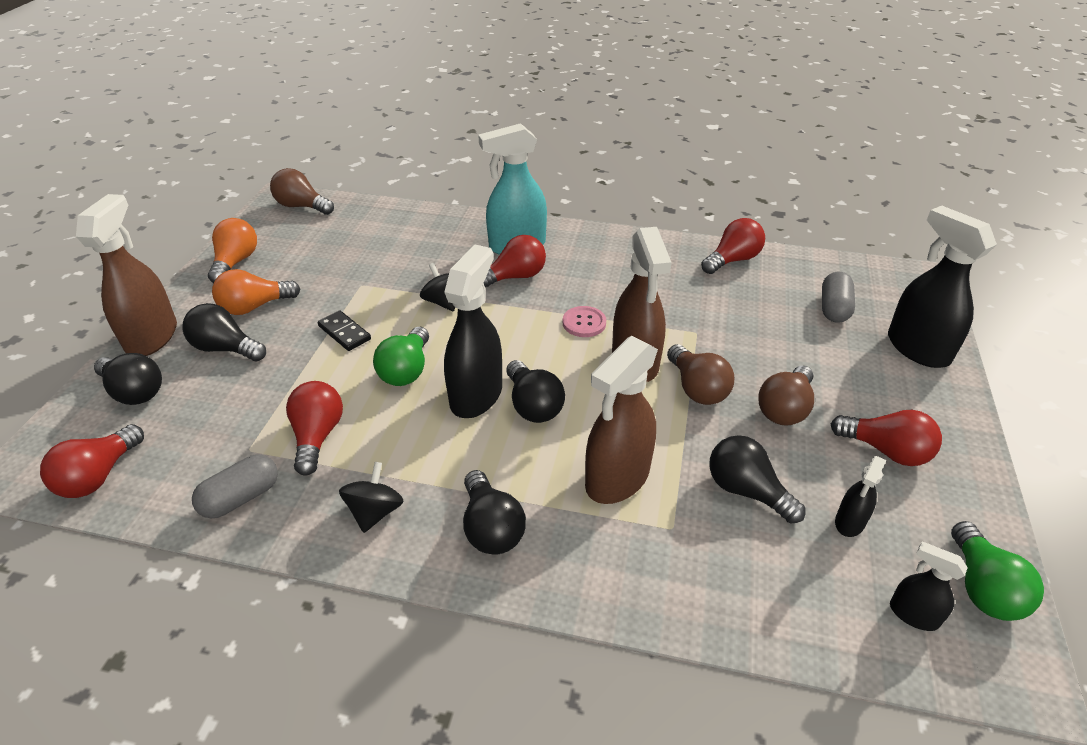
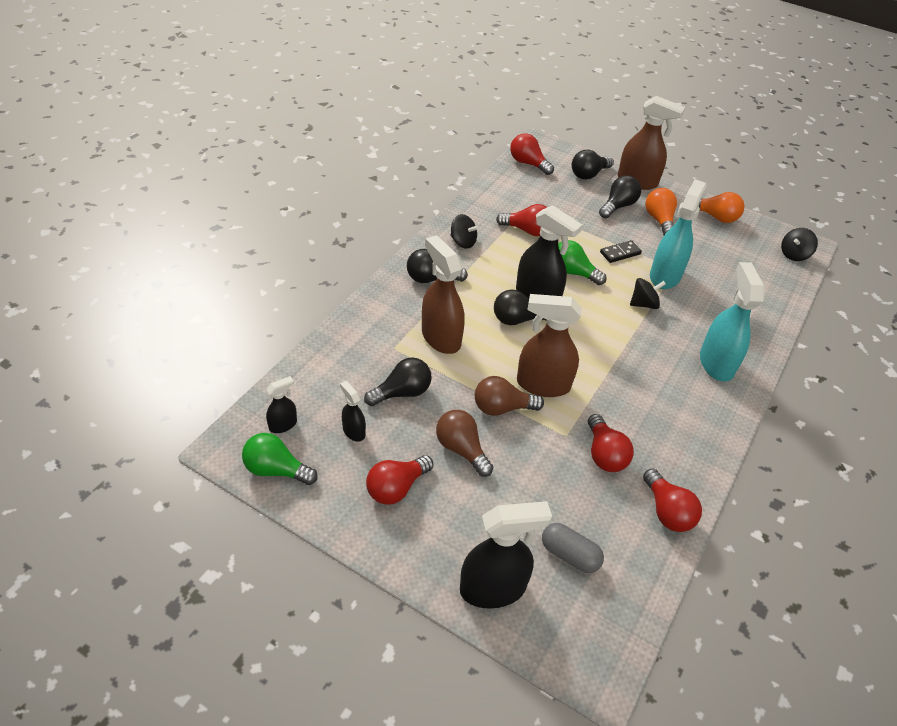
camera: 105 degrees right, 5 degrees up
grey capsule [192,454,278,518] -> none
brown light bulb [270,168,334,215] -> black spinning top [781,228,818,261]
red light bulb [484,235,546,288] -> red light bulb moved to [588,414,634,472]
pink button [563,306,606,337] -> none
none -> turquoise spray bottle [650,179,707,289]

